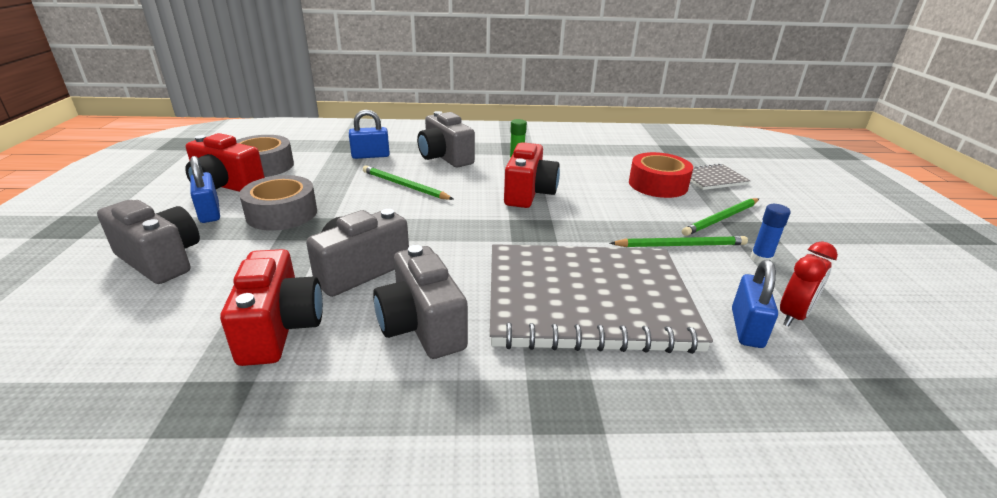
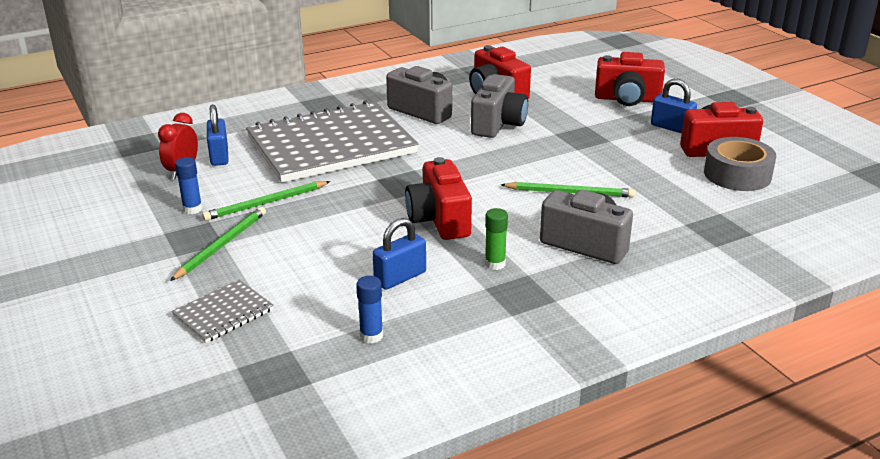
camera: 155 degrees right, 0 degrees up
grey camera [97,200,200,284] -> red camera [595,52,665,106]
grey tape [239,175,317,231] -> none
blue padlock [349,110,390,159] -> blue padlock moved to [373,218,426,290]
red tape [629,152,693,198] -> none
none -> blue glue stick [356,276,383,344]

